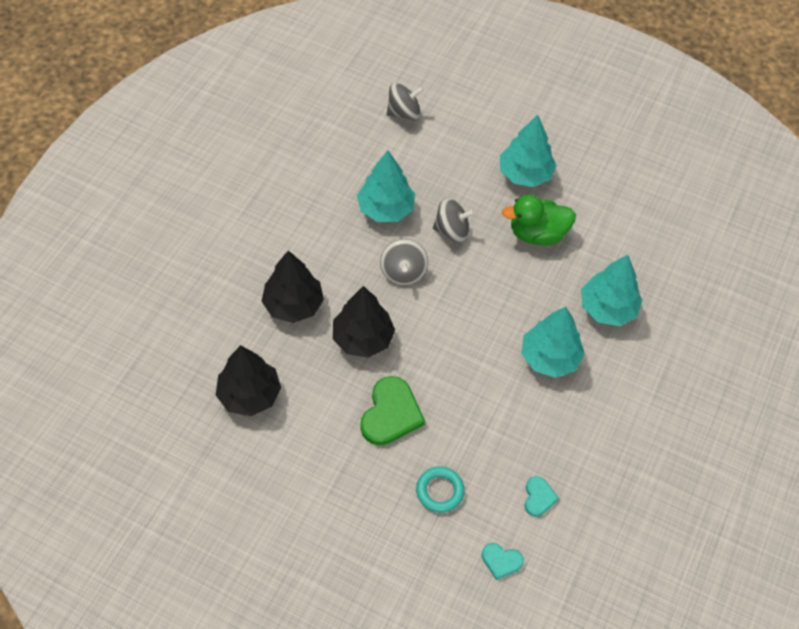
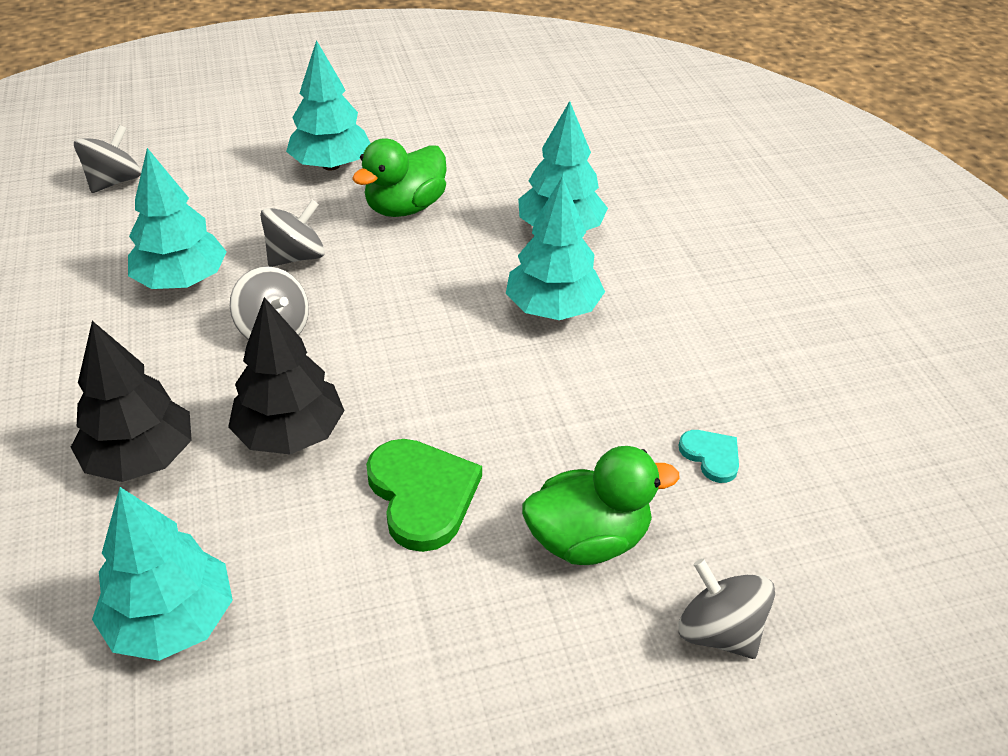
camera: 40 degrees left, 15 degrees down
black tree [216,345,281,416] -> turquoise tree [92,487,233,661]
turquoise ring [416,466,465,513] -> green duck [522,446,679,565]
turquoise heart [482,543,524,580] -> none
none -> grey spinning top [678,559,775,659]

